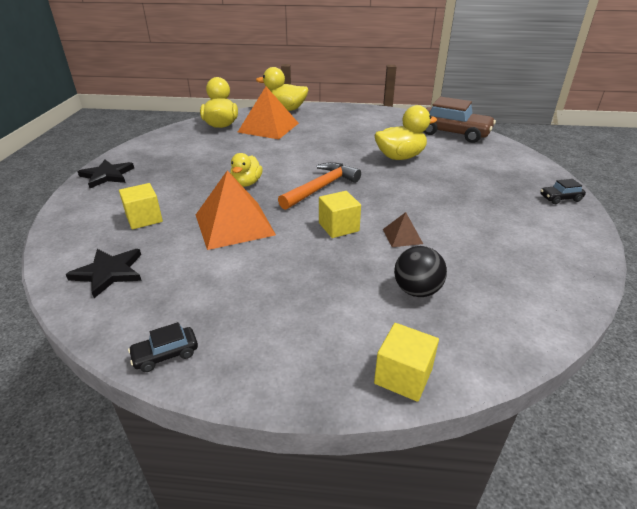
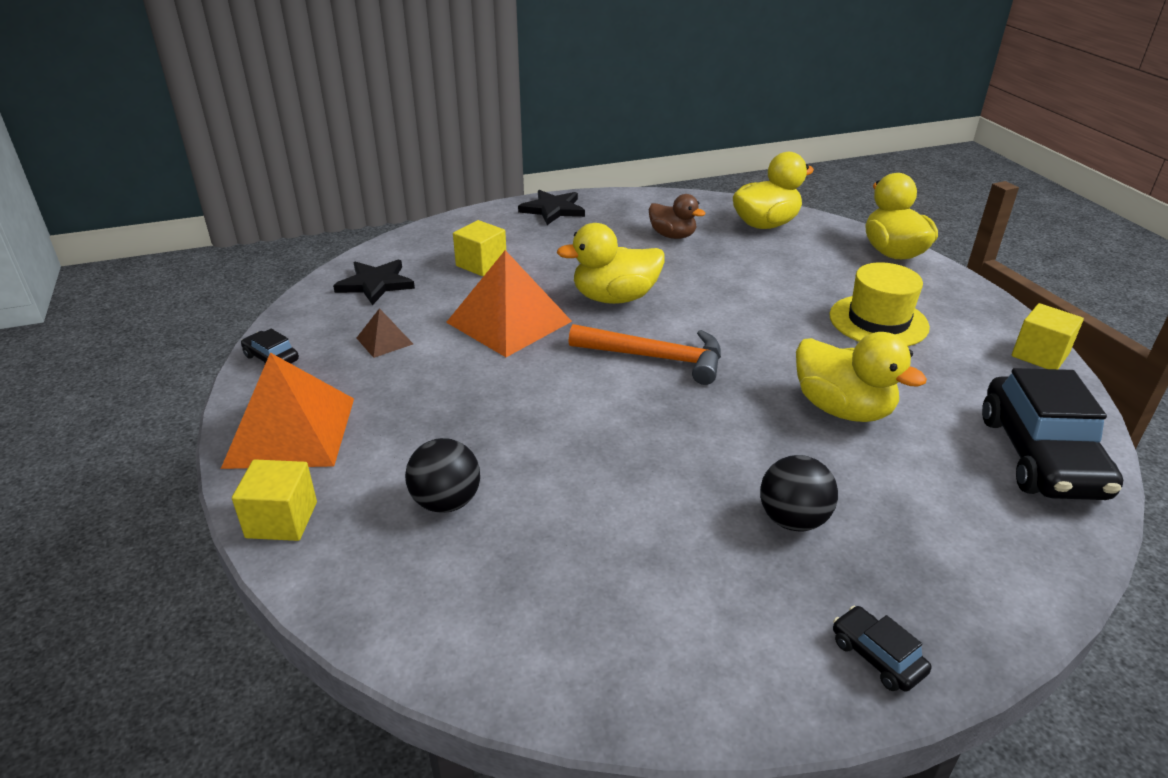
camera: 65 degrees right, 0 degrees up
yellow duck [230,153,263,187] -> yellow duck [557,223,665,304], size x1.54
orange pyramid [238,87,299,139] -> orange pyramid moved to [221,353,354,469]
yellow cube [319,191,361,238] -> yellow cube moved to [1012,303,1084,369]
brown pyramid [383,212,423,247] -> brown pyramid moved to [357,308,413,358]
brown car [423,97,496,143] -> black car [982,368,1123,500]
none -> brown duck [649,194,705,239]
none -> black ball [760,455,838,531]
none -> yellow hat [829,262,930,346]

